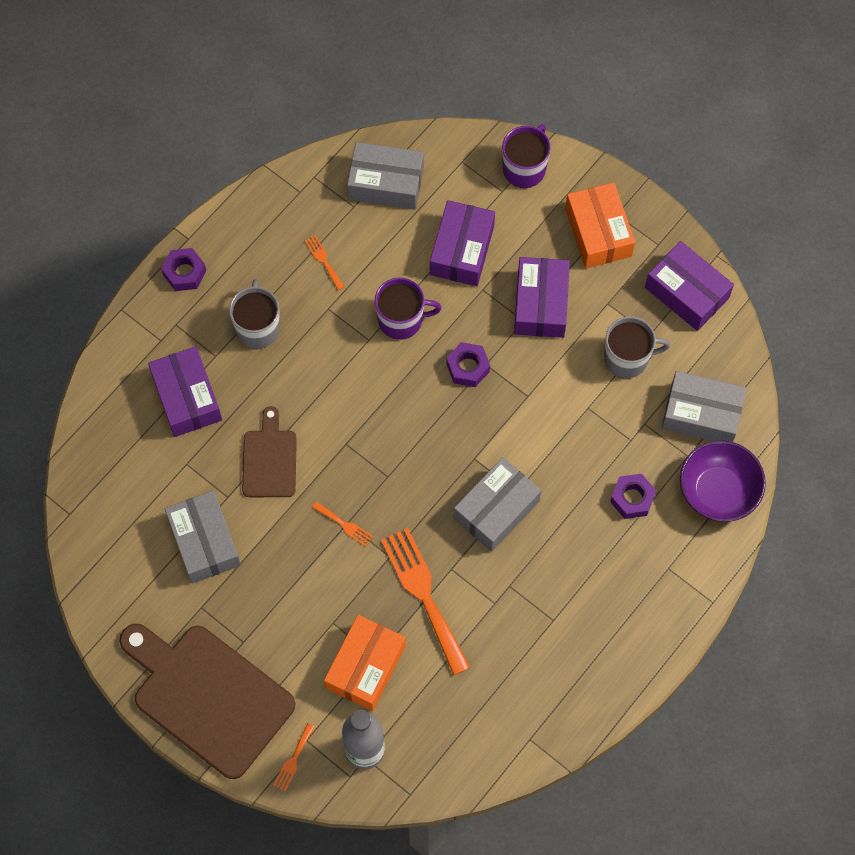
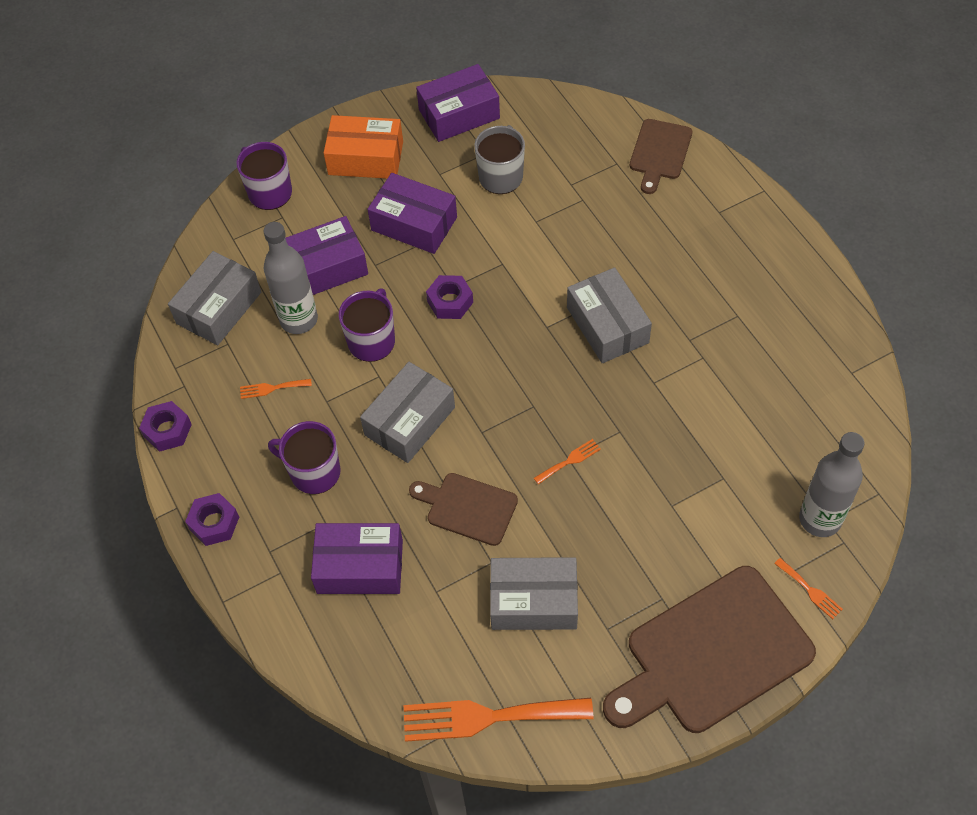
camera: 65 degrees left, 10 degrees down
grey mug [229,279,280,349] -> purple mug [268,421,341,494]
orange box [324,615,406,711] -> none
orange fork [381,528,470,676] -> orange fork moved to [404,698,593,742]
purple box [430,200,495,286] -> purple box turned 60 degrees counterclockwise [285,216,368,295]
purple nut [610,474,656,519] -> purple nut moved to [139,401,192,452]
grey box [662,371,746,442] -> grey box moved to [360,362,455,463]
purple bowl [680,440,766,522] -> brown cutting board [630,119,692,194]
none -> grey bottle [263,222,318,334]

